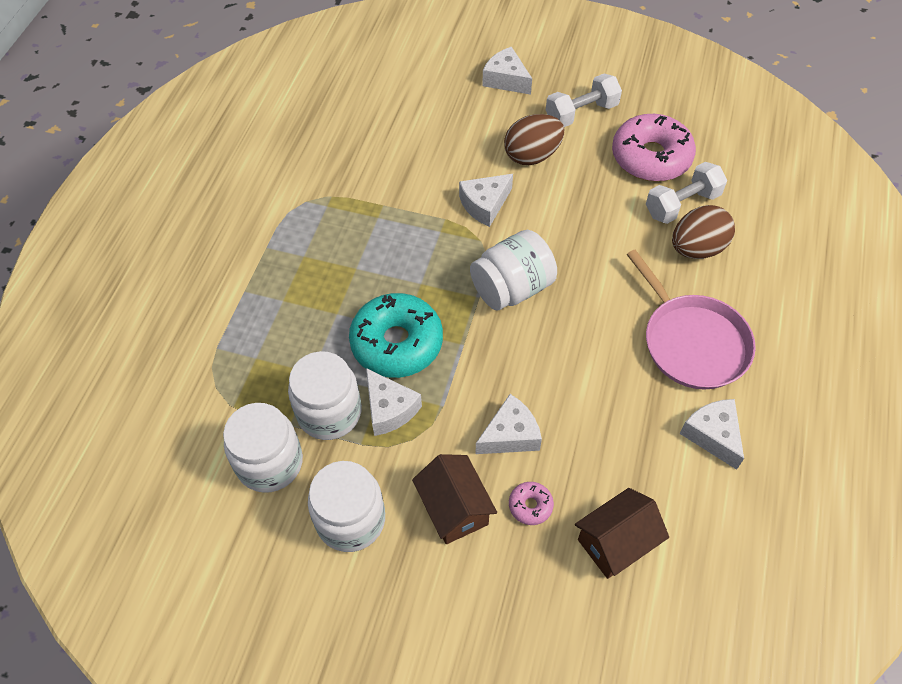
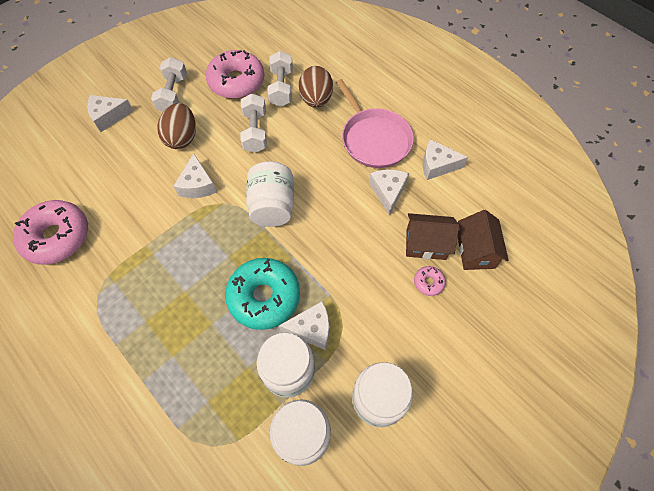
camera: 60 degrees left, 5 degrees up
brown house [412,454,497,544] -> brown house moved to [406,213,459,260]
white cheese [475,394,542,454] -> white cheese moved to [369,170,409,216]
pink pan [626,250,756,390] -> pink pan turned 60 degrees clockwise [336,79,414,168]
none -> pink donut [13,200,88,265]
none -> white dumbbell [240,93,267,153]

